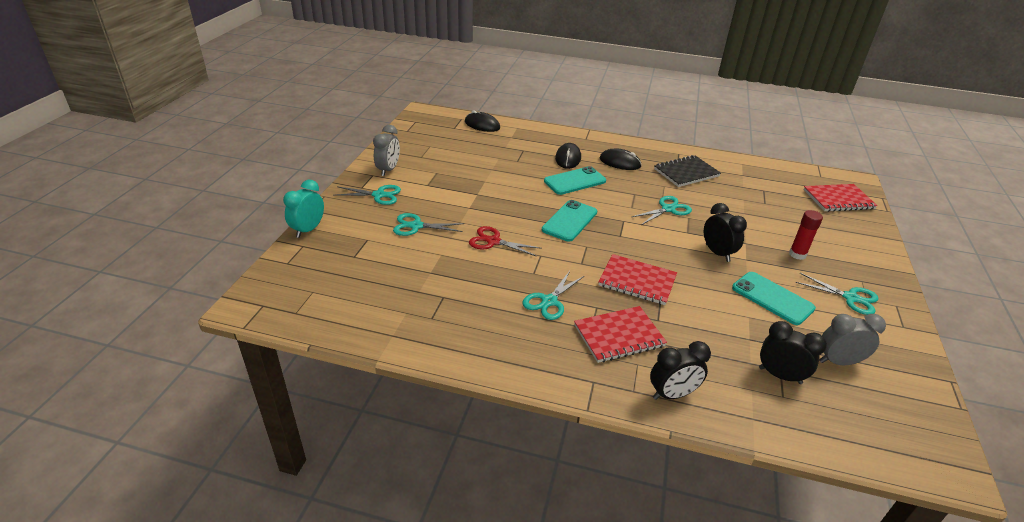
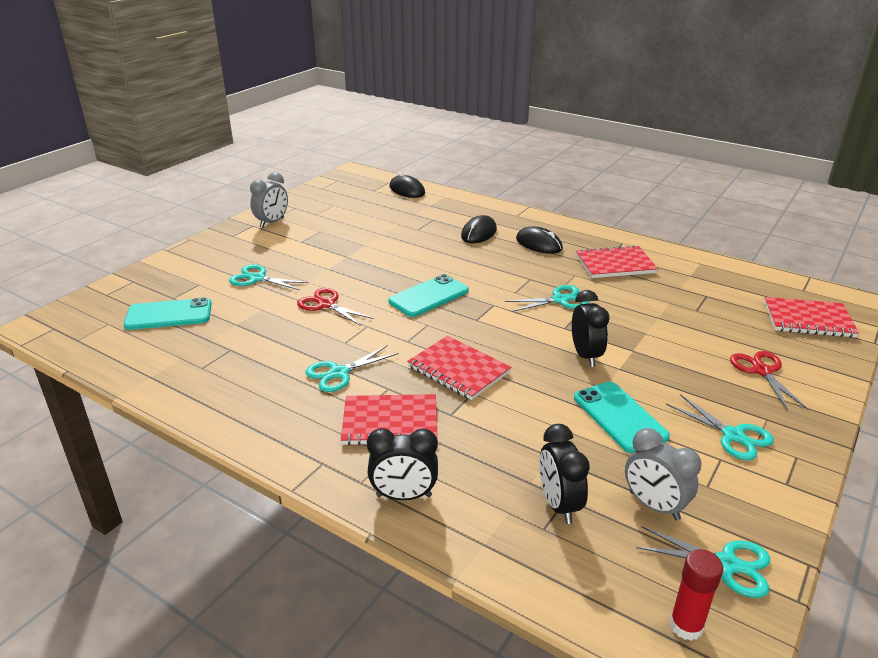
camera: 20 degrees right, 5 degrees down
turquoise clock [283,180,324,238] -> none
turquoise scissors [336,185,401,205] -> turquoise scissors moved to [636,526,770,598]
turquoise phone [544,166,606,195] -> turquoise phone moved to [124,297,212,330]
black notebook [654,155,721,187] -> red notebook [576,245,658,278]
black clock [759,321,827,384] -> black clock turned 150 degrees counterclockwise [539,424,590,524]
red glue stick [789,210,823,260] -> red glue stick moved to [670,549,723,641]
grey clock [819,314,886,365] -> grey clock turned 150 degrees counterclockwise [625,428,702,520]
none -> red scissors [730,351,809,411]

